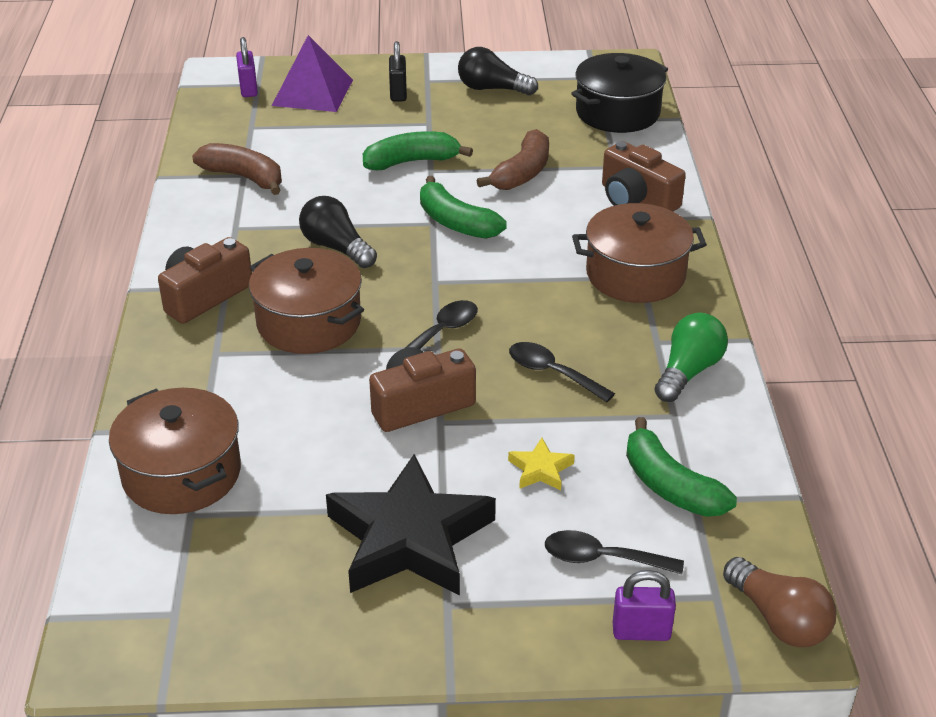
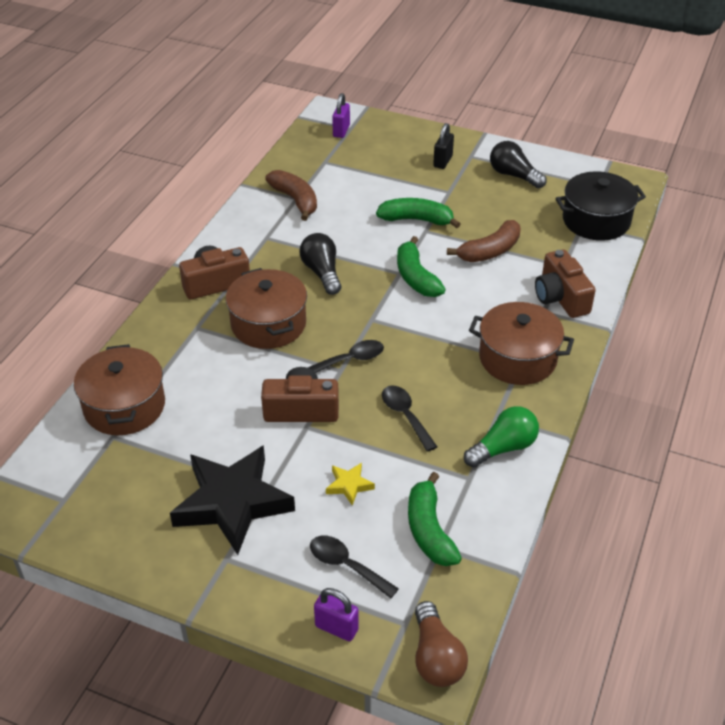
camera: 25 degrees right, 5 degrees up
purple pyramid [272,35,353,112] -> none

